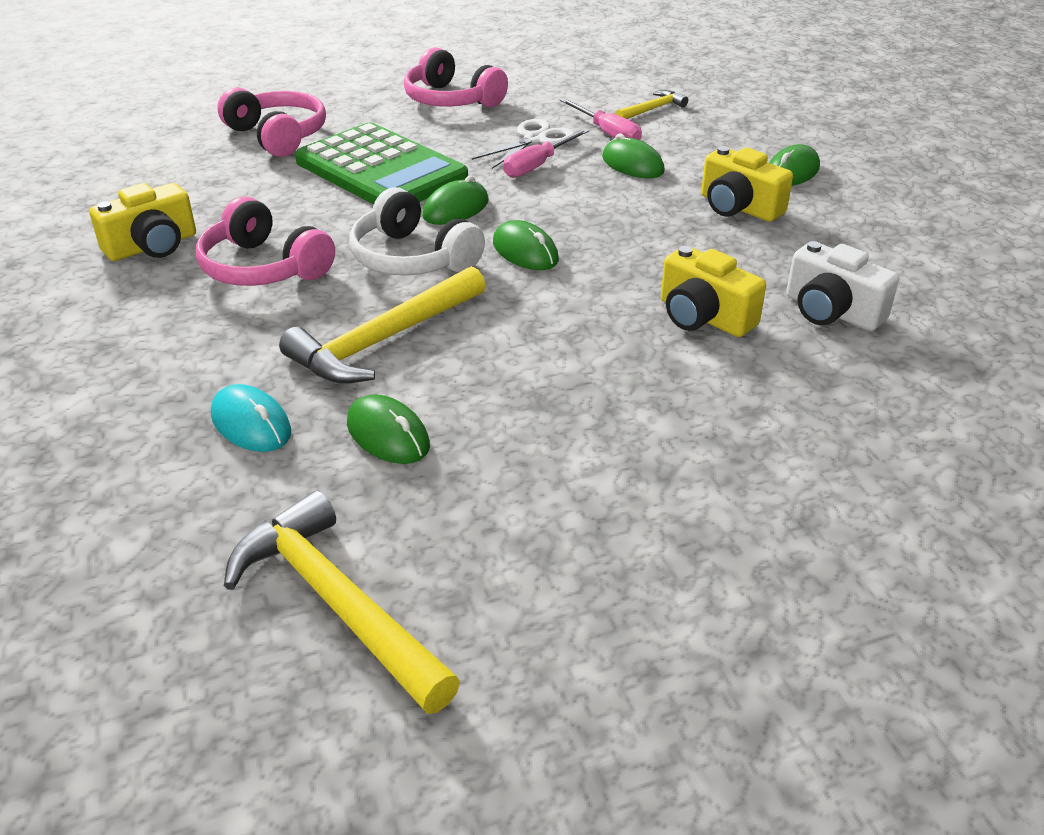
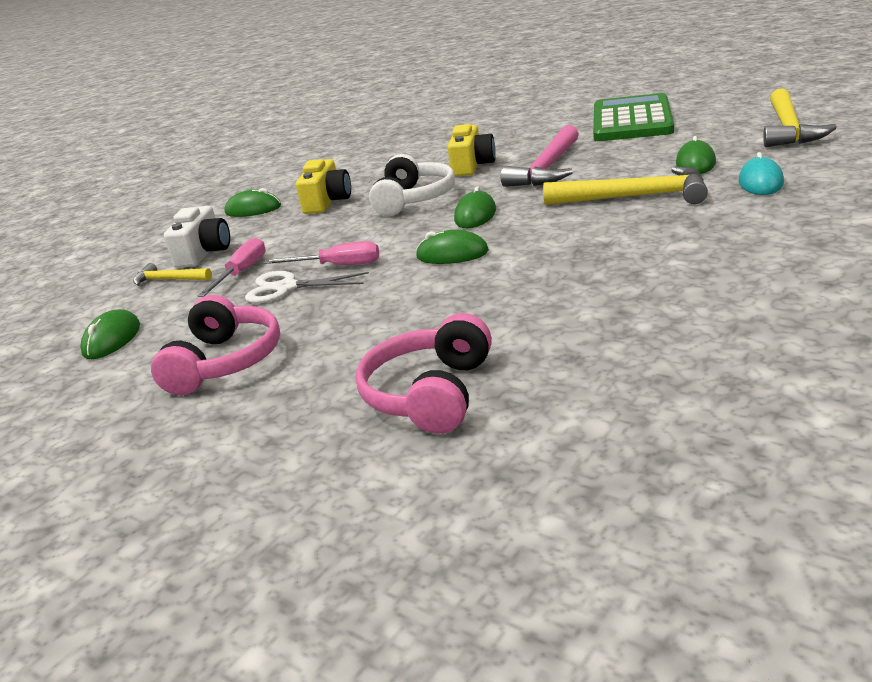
camera: 120 degrees left, 10 degrees down
yellow camera [89,183,196,261] -> none
pink headphones [196,196,335,286] -> none
green calculator [295,123,468,205] -> green calculator moved to [593,93,674,141]
white headphones [349,187,485,276] -> white headphones moved to [369,154,455,216]
green mouse [602,133,665,179] -> green mouse moved to [80,309,140,359]
white camera [786,241,899,331] -> white camera moved to [164,206,230,268]
none -> pink hammer [501,125,579,187]

